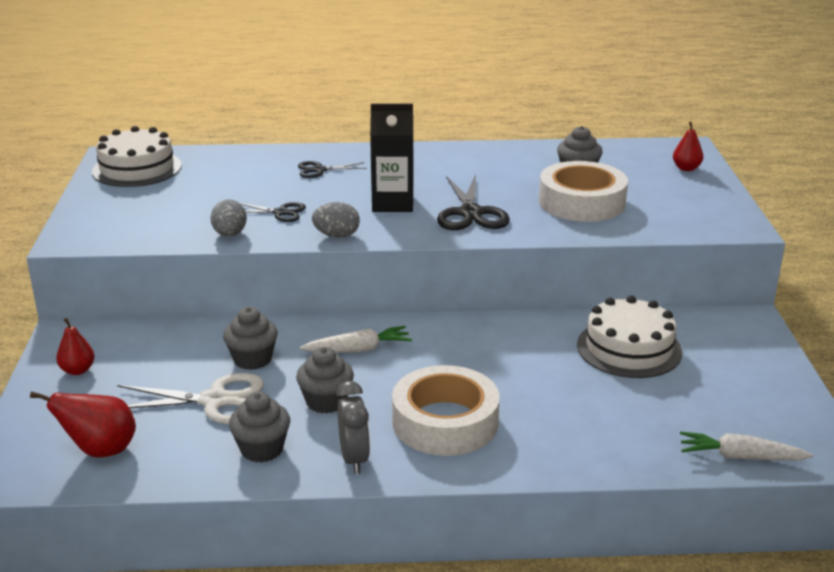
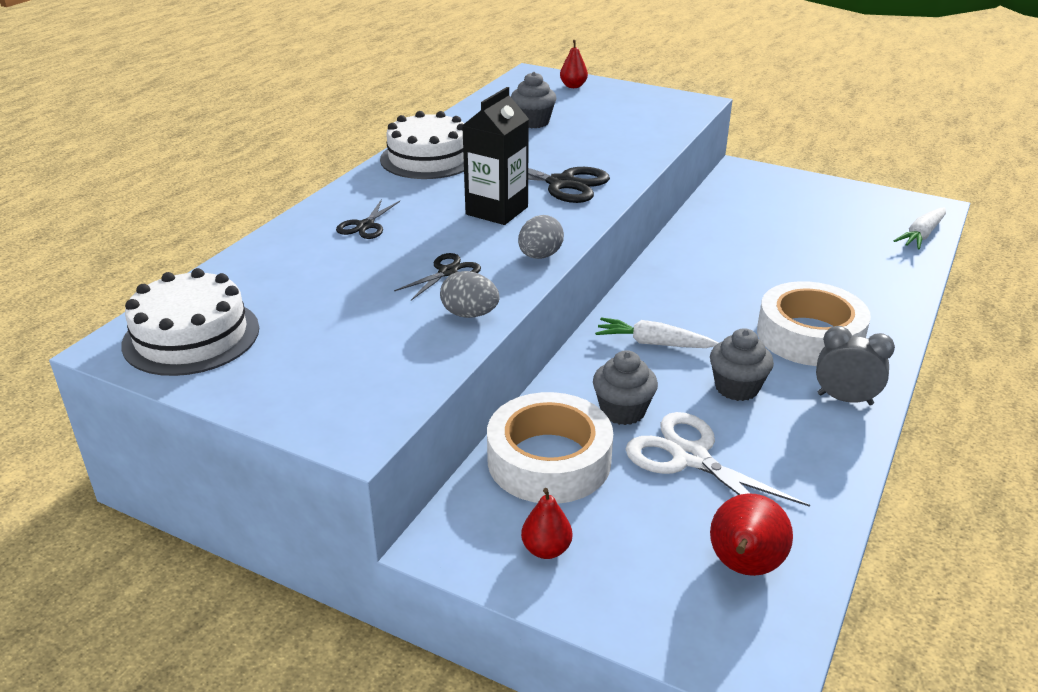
camera: 60 degrees left, 5 degrees up
white scissors [117,373,264,425] -> white scissors turned 75 degrees counterclockwise [626,412,810,507]
grey cupcake [229,392,290,463] -> none
white carrot [300,326,412,353] -> white carrot turned 90 degrees counterclockwise [595,317,718,348]
white tape [539,161,628,222] -> white tape moved to [487,392,613,504]
white cake [577,296,682,378] -> white cake moved to [380,111,464,179]

